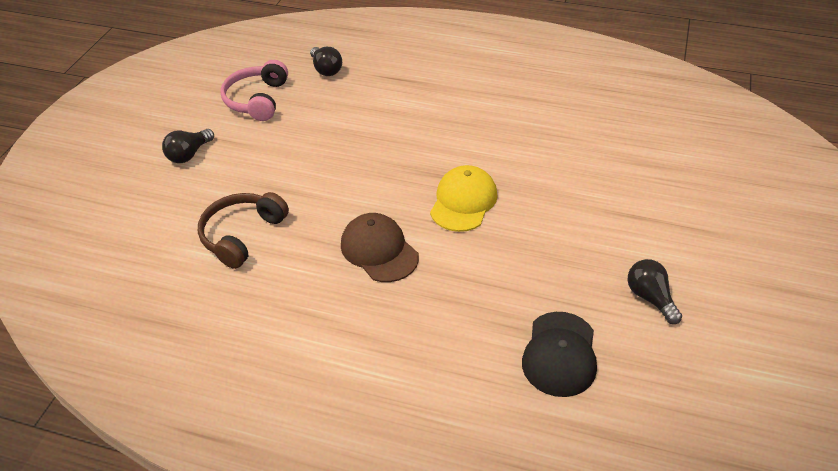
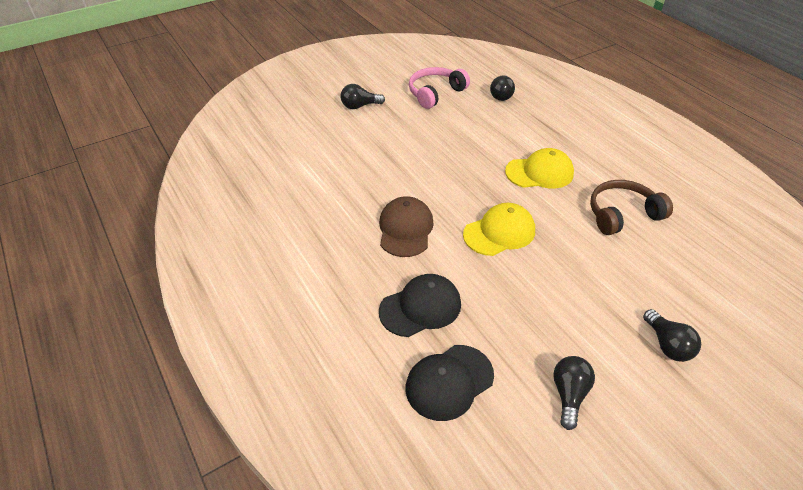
camera: 40 degrees right, 0 degrees up
brown headphones [198,192,289,269] -> brown headphones moved to [590,180,673,235]
none -> black cap [379,274,461,337]
none -> yellow cap [505,148,574,189]
none -> black light bulb [643,309,701,362]

